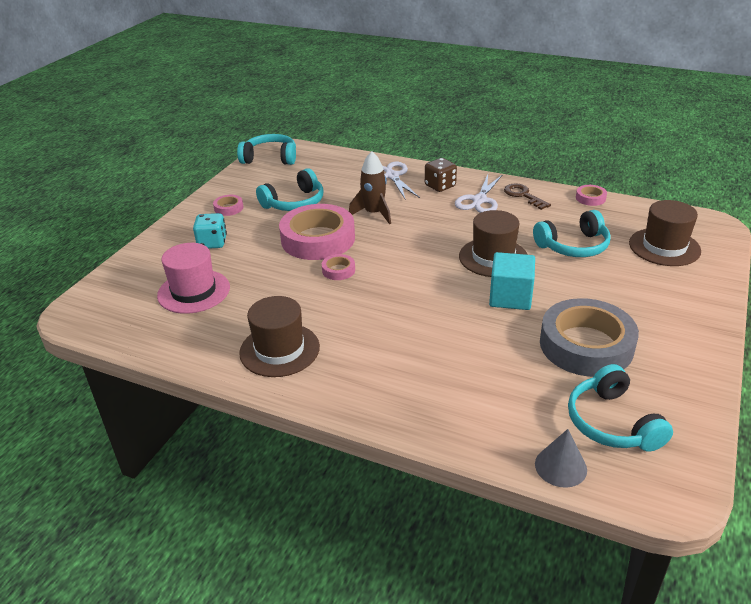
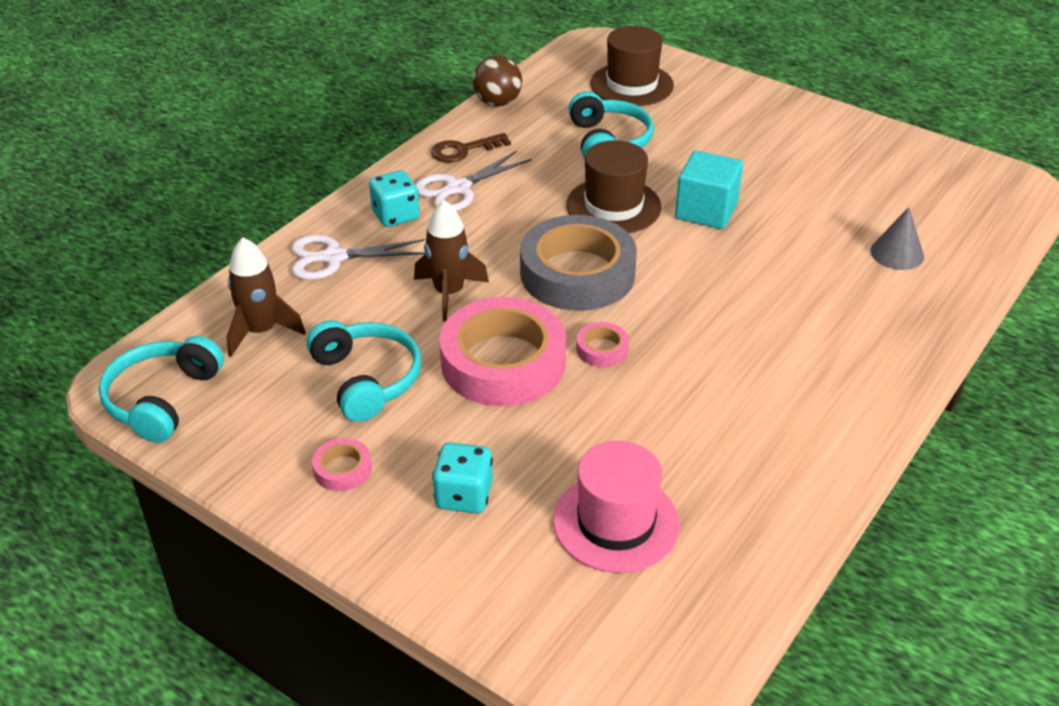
camera: 80 degrees left, 5 degrees up
brown hat [239,296,320,377] -> none
brown dice [425,158,457,192] -> turquoise dice [369,170,420,227]
white scissors [455,174,503,213] -> white scissors turned 105 degrees clockwise [415,151,532,211]
grey cone [535,429,587,488] -> grey cone moved to [870,207,924,270]
grey tape [540,298,639,377] -> grey tape moved to [520,215,637,311]
turquoise headphones [568,364,673,452] -> none
pink tape [576,185,607,206] -> brown ball [473,56,522,107]
none -> brown rocket [227,237,306,357]

